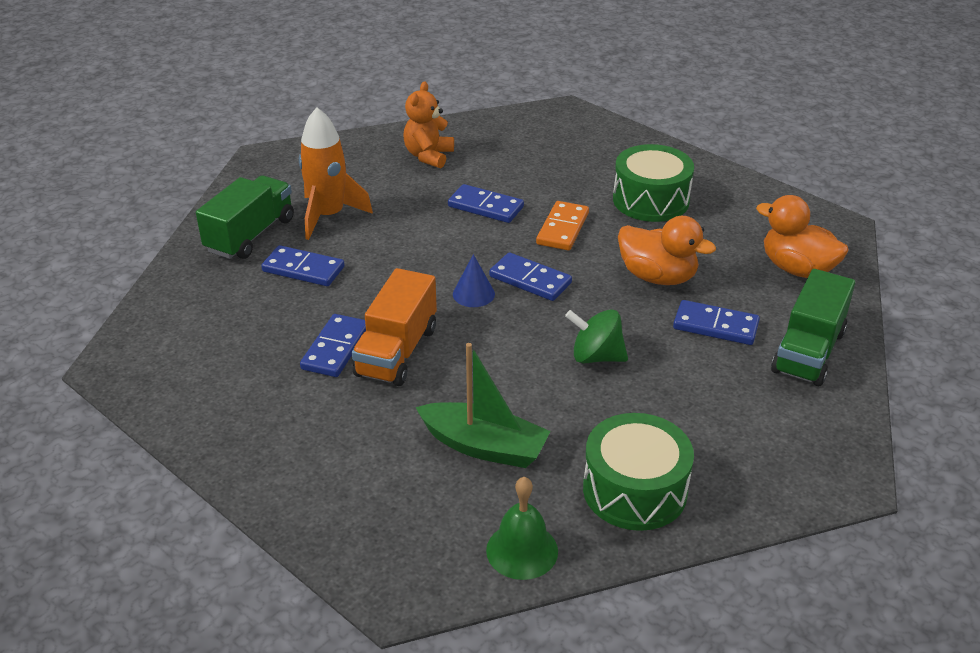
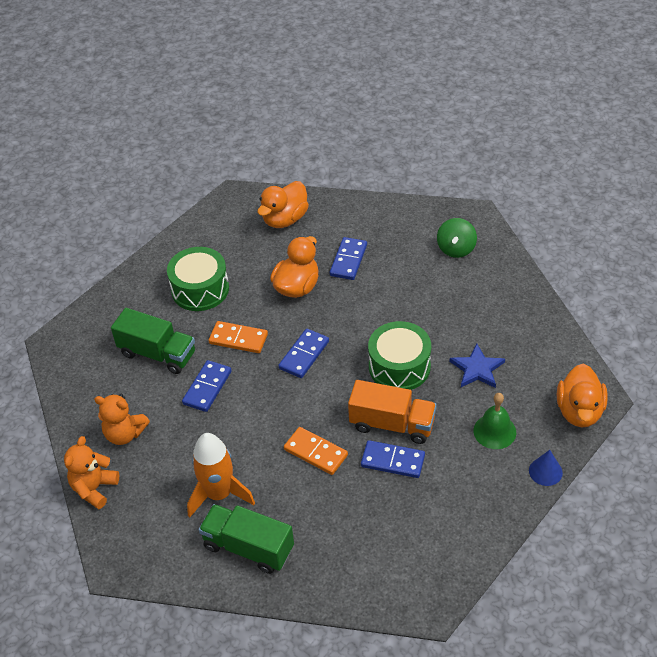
camera: 90 degrees left, 10 degrees up
blue domino [261,245,344,286] -> none
green boat [415,343,551,468] -> blue star [450,344,505,388]
blue cone [453,254,495,307] -> blue cone moved to [529,450,563,486]
green bell [486,477,558,580] -> green bell moved to [473,393,516,449]
green spinning top [565,309,628,363] -> green spinning top moved to [437,218,477,258]
green drum [583,413,694,531] -> green drum moved to [368,321,431,390]
green truck [771,269,855,386] -> green truck moved to [111,308,195,374]
none -> orange teddy bear [64,436,119,509]
none -> orange domino [284,427,348,475]
none -> orange duck [557,364,608,428]

